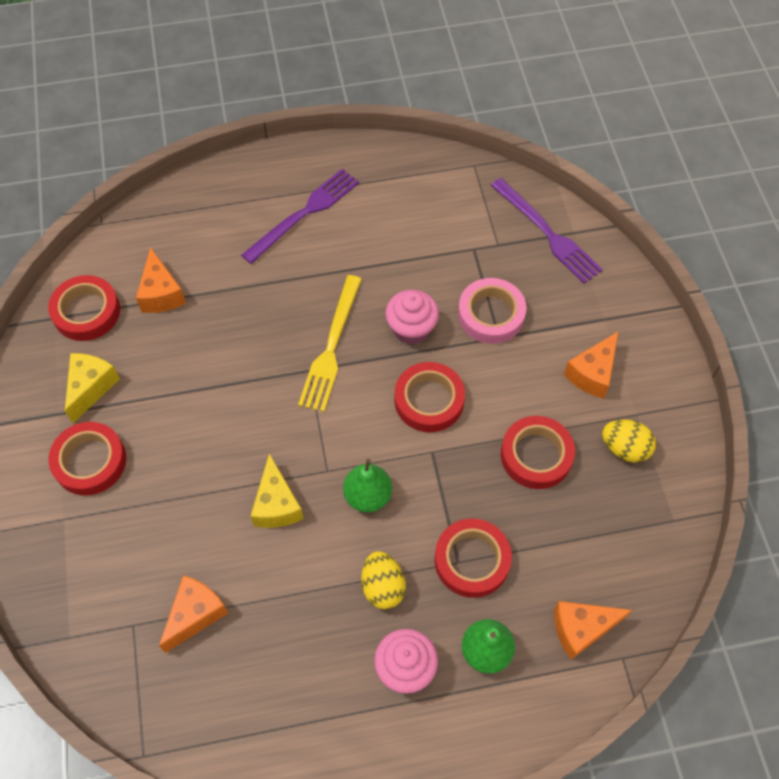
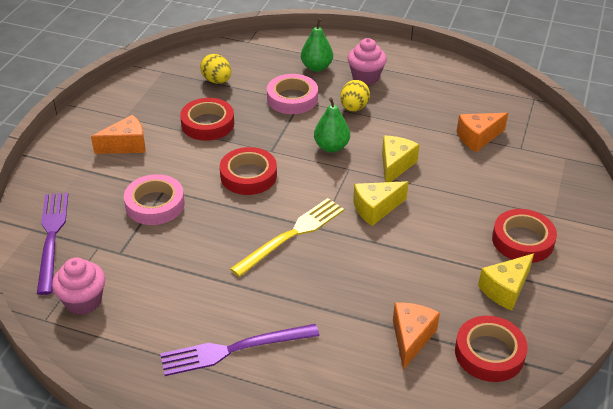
camera: 150 degrees left, 20 degrees down
pink cupcake [385,290,439,345] -> pink cupcake moved to [52,257,105,315]
red tape [435,519,512,598] -> pink tape [267,74,318,114]
orange cheese [554,601,632,660] -> none
yellow egg [602,419,656,463] -> yellow egg moved to [200,54,231,84]
none -> yellow cheese [353,181,408,226]

